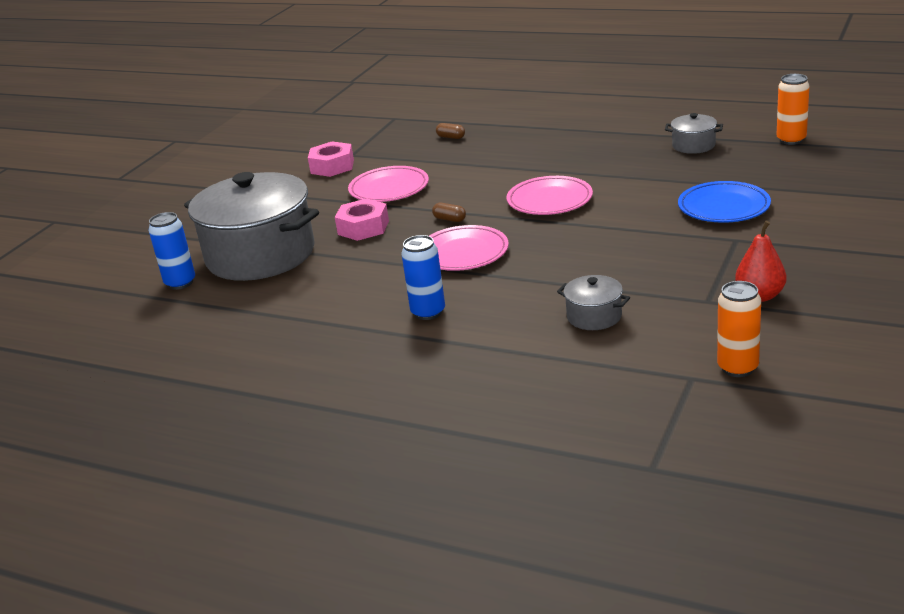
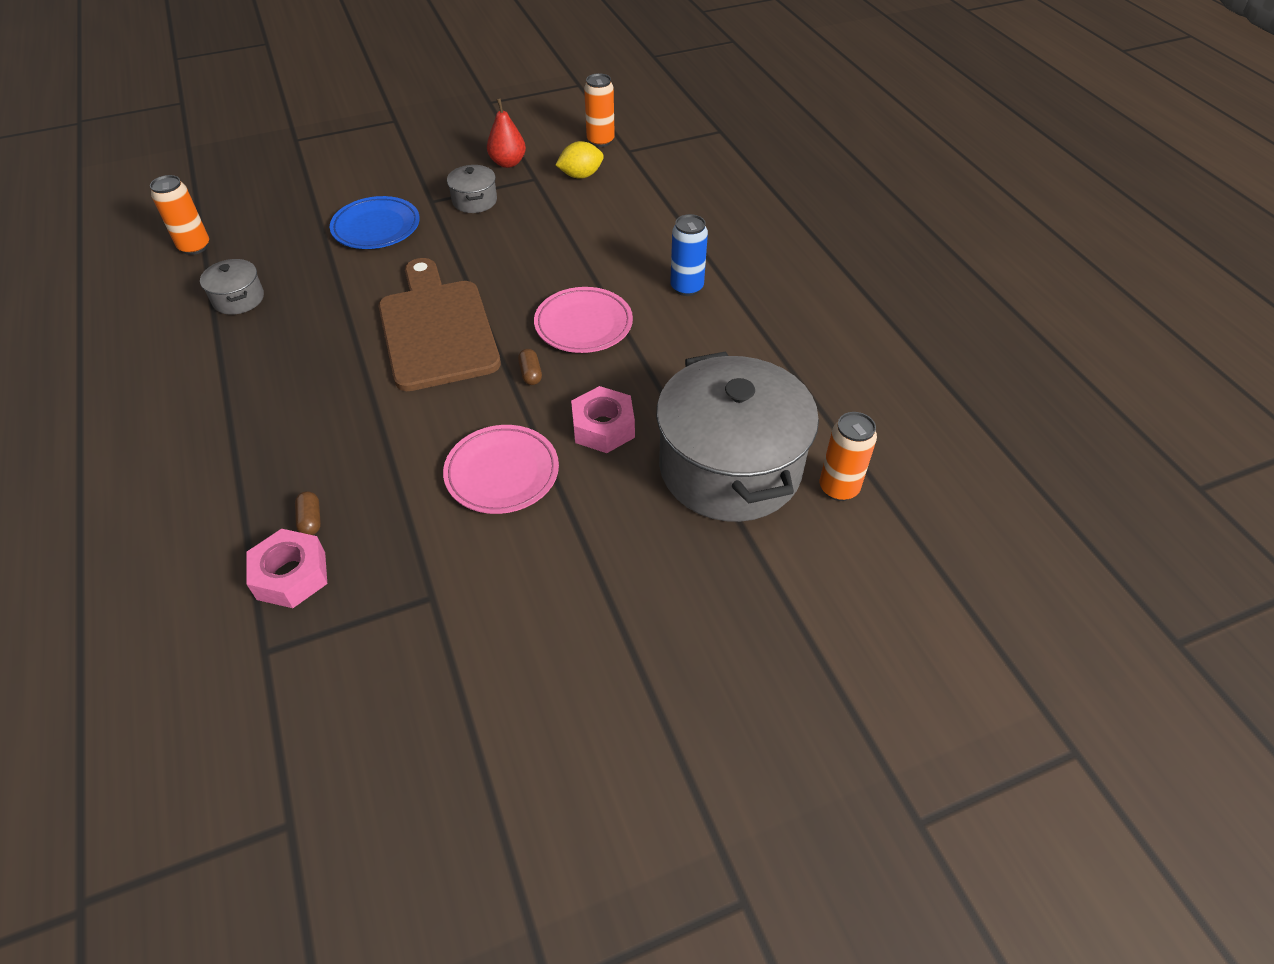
camera: 140 degrees left, 20 degrees up
blue can [149,212,195,290] -> orange can [820,412,877,501]
pink nut [308,141,354,177] -> pink nut moved to [246,529,327,608]
pink plate [507,176,593,215] -> brown cutting board [379,258,501,391]
grey pot [557,275,630,330] -> grey pot moved to [447,165,497,213]
none -> yellow lemon [556,141,604,179]

